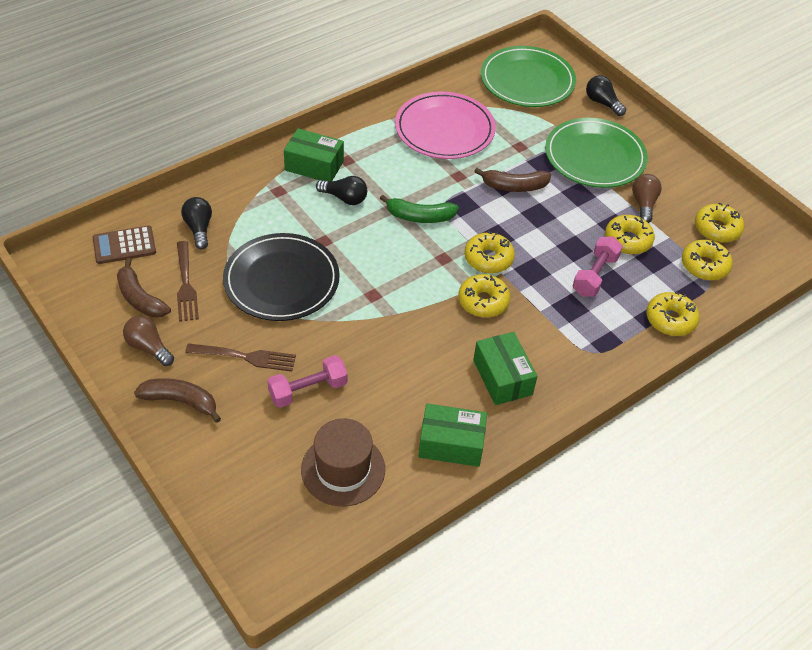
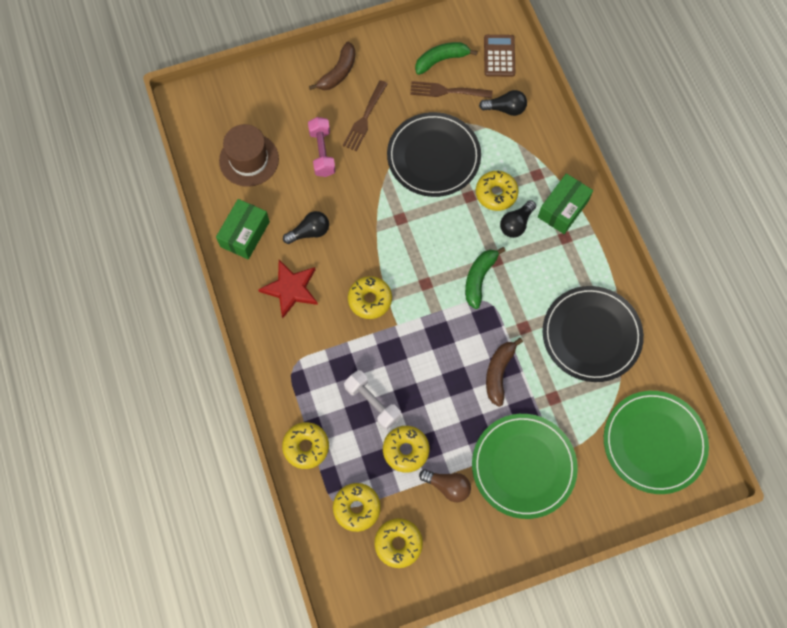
camera: 110 degrees right, 20 degrees up
brown banana [117,258,171,318] -> green banana [415,42,478,75]
brown light bulb [123,316,174,366] -> none
pink plate [395,92,496,159] -> black plate [543,286,644,382]
yellow donut [464,231,515,274] -> yellow donut moved to [476,171,519,211]
green box [473,332,537,405] -> red star [258,260,318,318]
pink dumbbell [573,237,623,297] -> white dumbbell [344,370,401,430]
black light bulb [586,75,626,116] -> black light bulb moved to [283,211,329,244]

